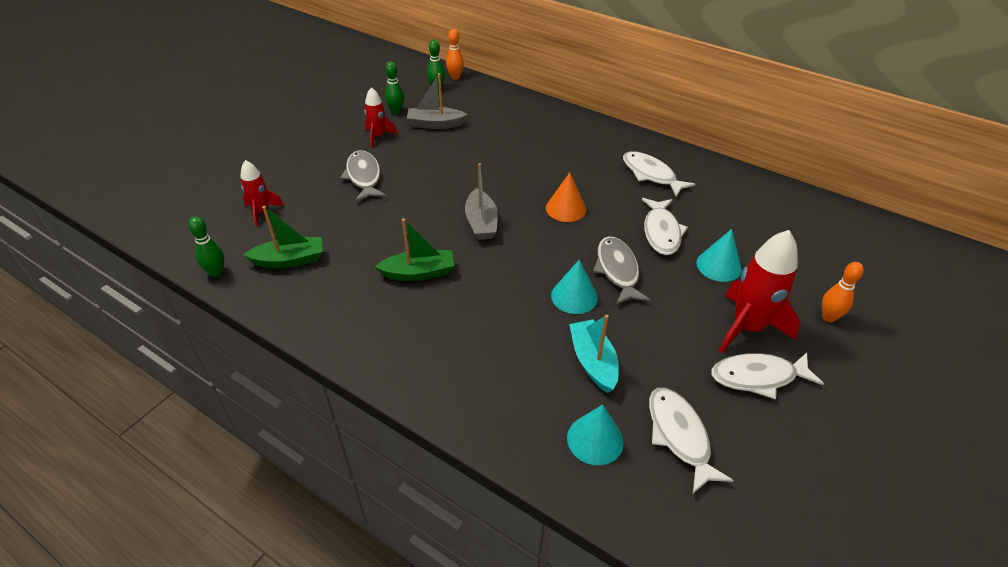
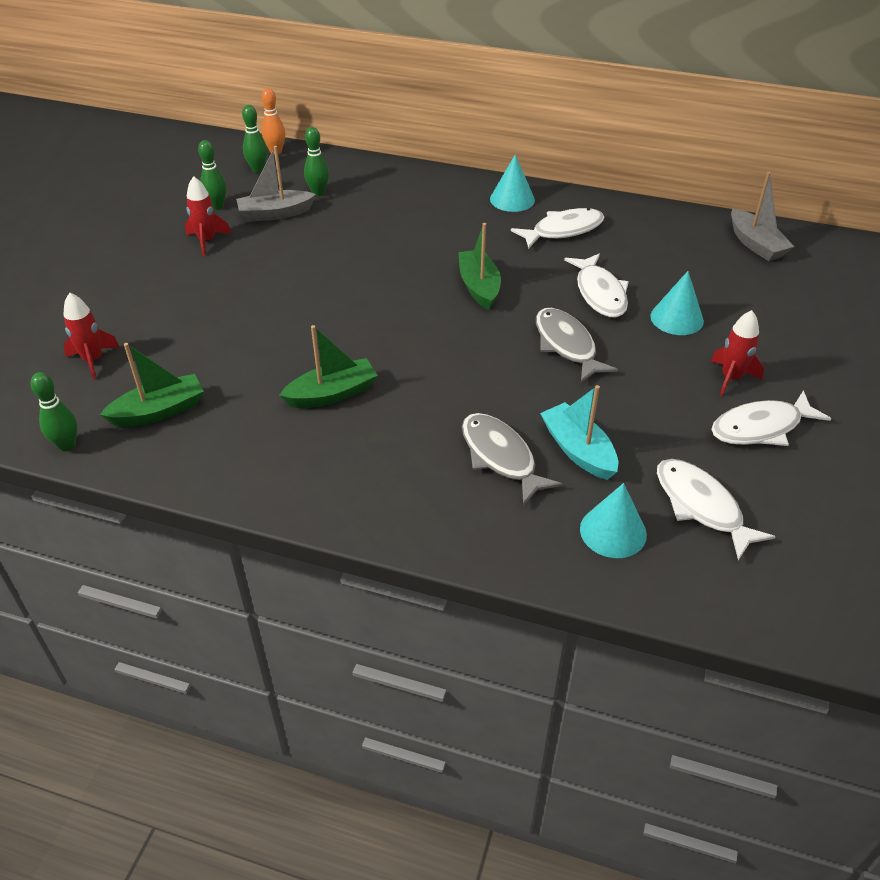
camera: 15 degrees left, 0 degrees up
grey fish [340,150,386,202] -> grey fish moved to [462,413,562,506]
grey boat [465,163,498,240] -> grey boat moved to [731,172,794,261]
orange cone [546,172,586,222] -> green boat [458,223,501,310]
turquoise cone [551,260,598,314] -> turquoise cone moved to [490,154,535,212]
white fish [623,151,696,197] -> white fish turned 120 degrees clockwise [511,208,605,249]
red rocket [719,230,800,353] -> red rocket [710,310,764,397], size x0.57
orange bowling pin [822,262,864,322] -> none
none -> green bowling pin [304,127,329,196]

